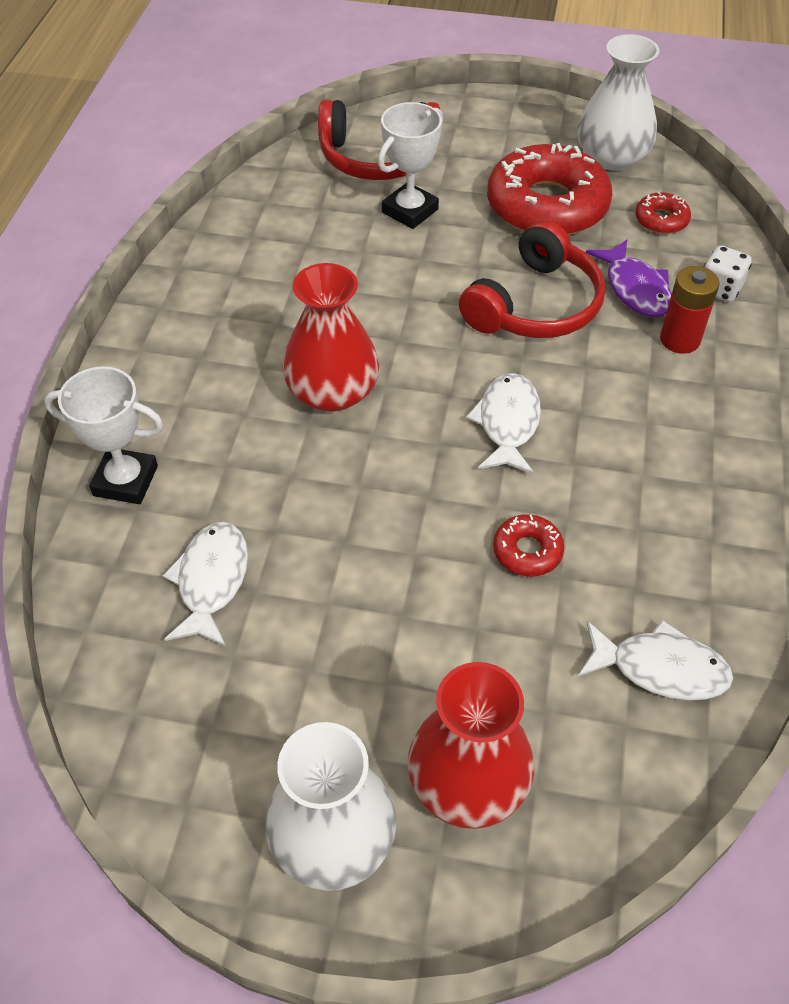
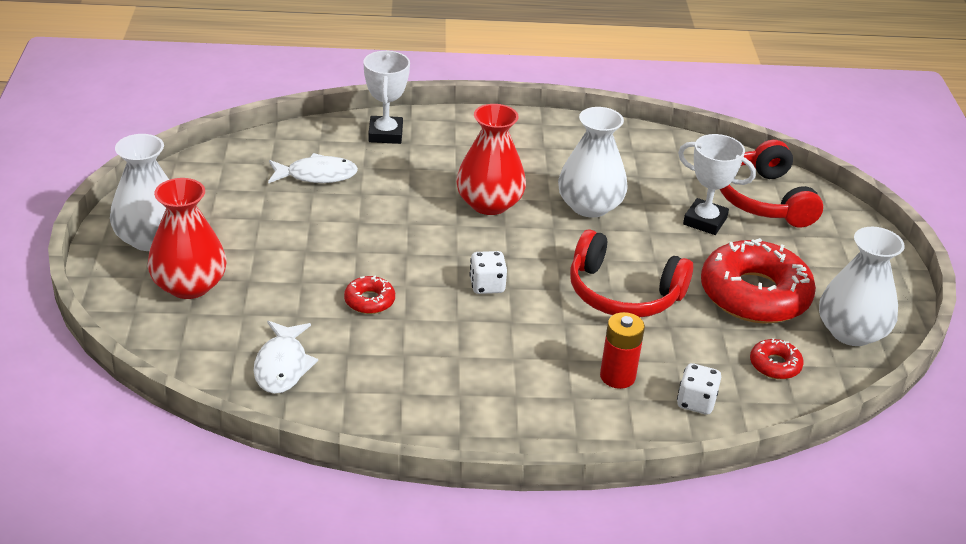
camera: 75 degrees right, 15 degrees down
white fish [466,373,541,474] -> white dice [469,251,507,294]
purple fish [586,240,672,317] -> none
none -> white vase [558,107,628,218]

